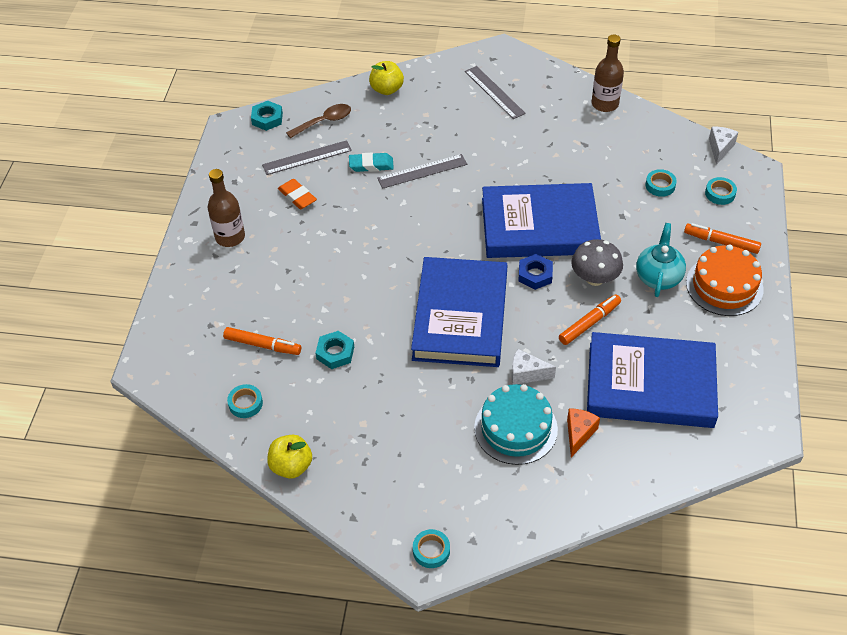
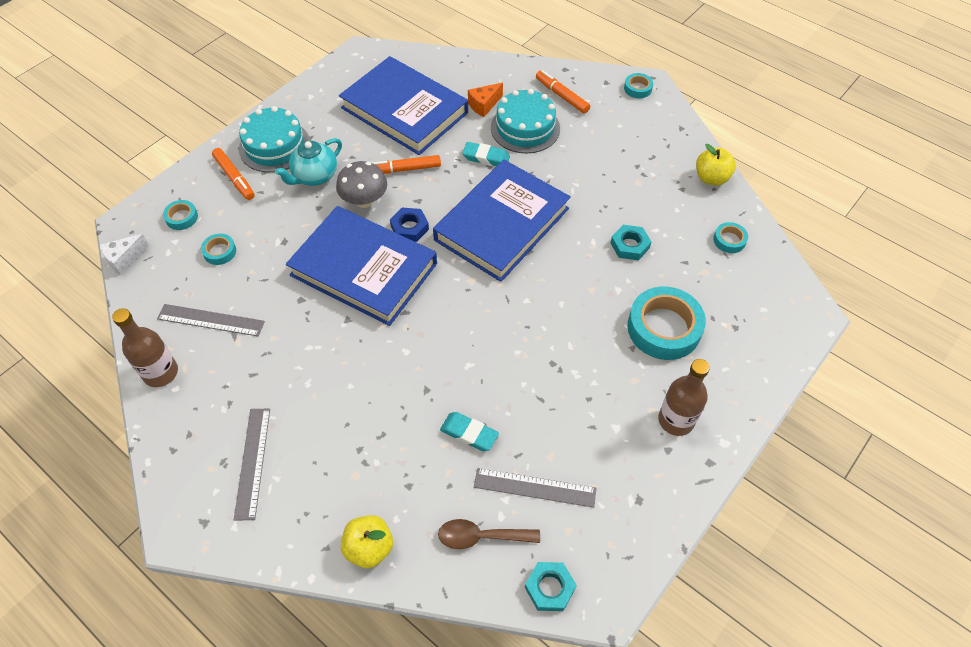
camera: 150 degrees left, 5 degrees up
orange marker [223,327,301,355] -> orange marker moved to [536,70,590,114]
orange eraser [278,179,317,209] -> none
grey ruler [377,154,467,189] -> grey ruler moved to [157,304,265,337]
white cheese [511,349,556,385] -> turquoise eraser [462,142,510,166]
orange cake [686,244,764,316] -> turquoise cake [239,106,310,172]
none -> turquoise tape [627,286,706,360]

